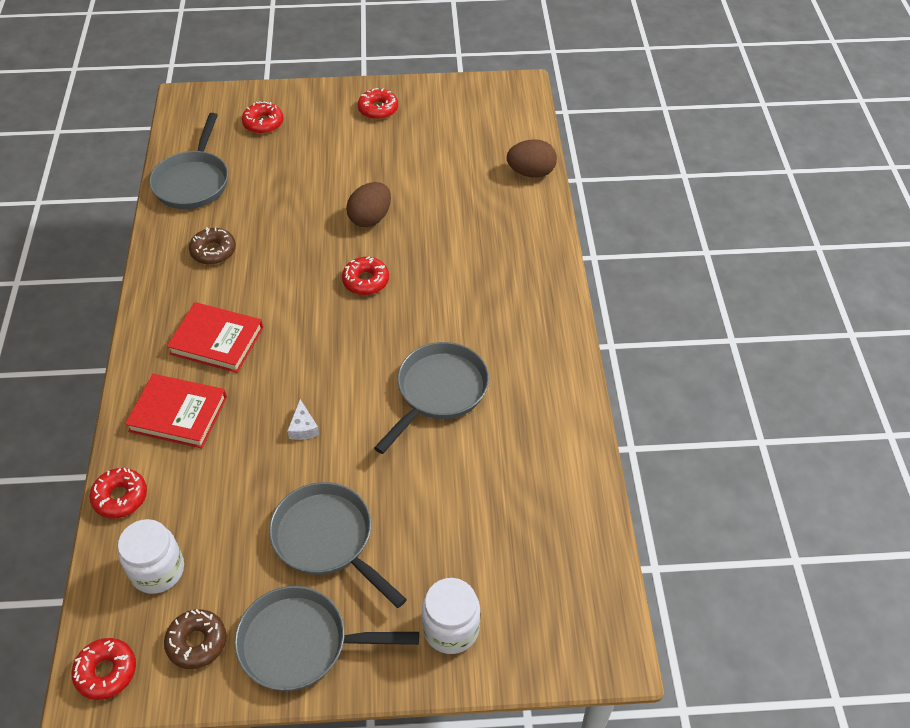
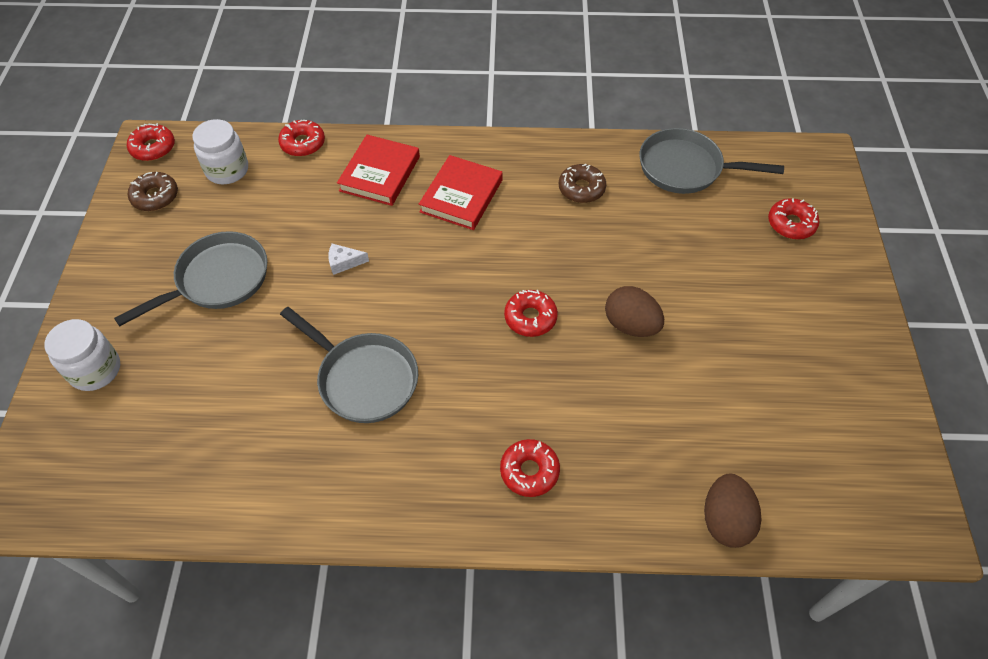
camera: 95 degrees right, 5 degrees up
grey pan [234,586,419,691] -> none
red donut [358,88,398,120] -> red donut moved to [500,439,560,497]

